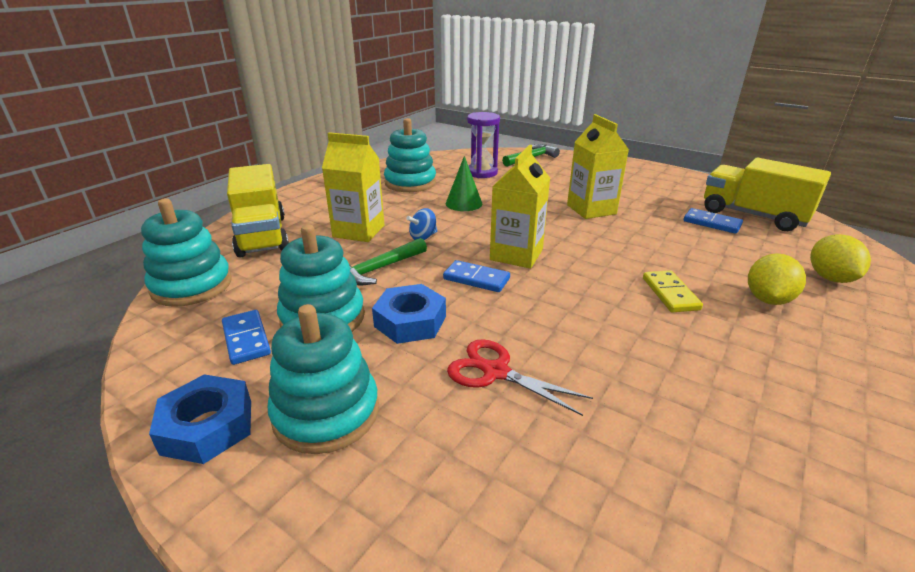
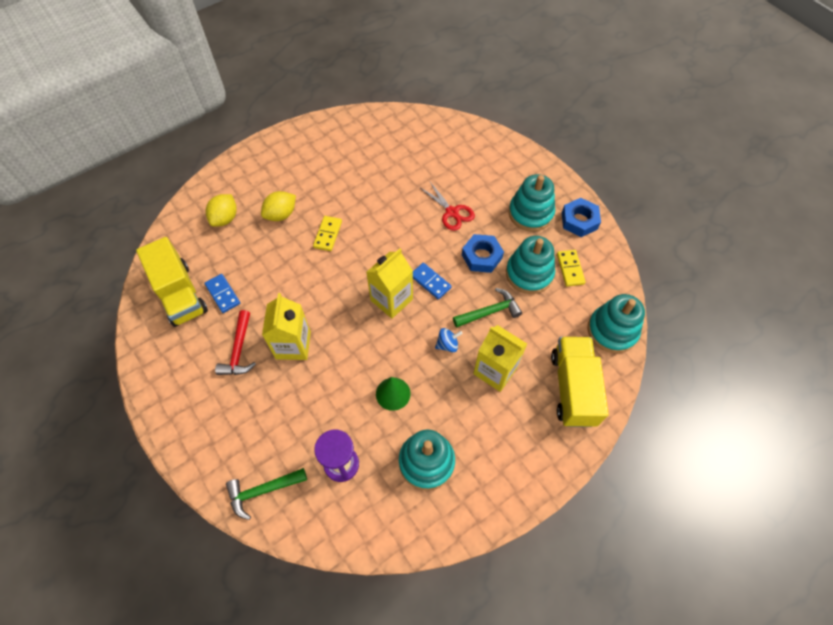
camera: 160 degrees left, 30 degrees up
blue domino [222,310,271,365] -> yellow domino [557,250,585,286]
none -> red hammer [215,310,256,375]

